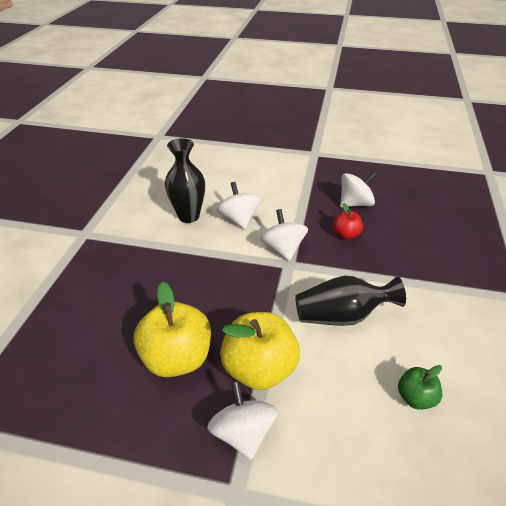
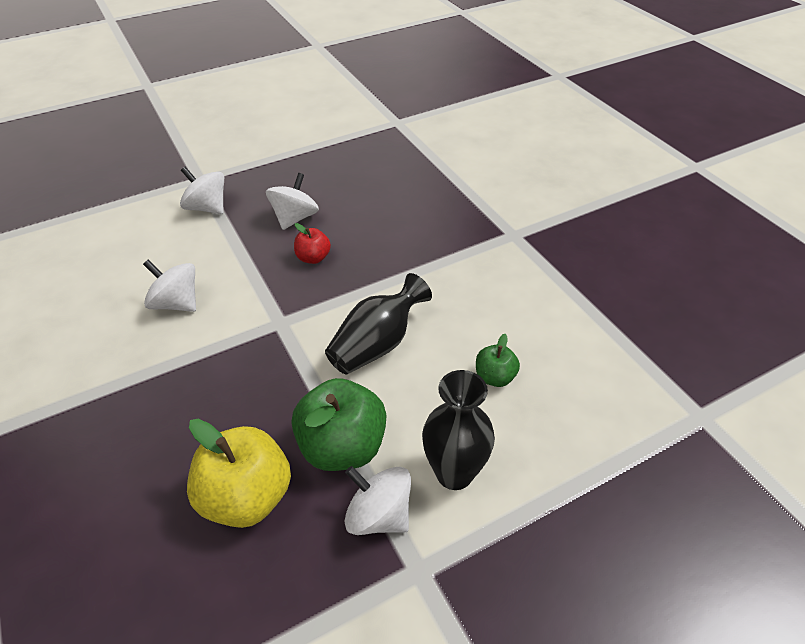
camera: 40 degrees left, 5 degrees up
black vase [165,138,205,223] -> black vase moved to [422,370,495,490]
yellow apple [220,312,300,390] -> green apple [292,378,386,471]
white spinning top [260,209,308,261] -> white spinning top moved to [180,167,224,214]

